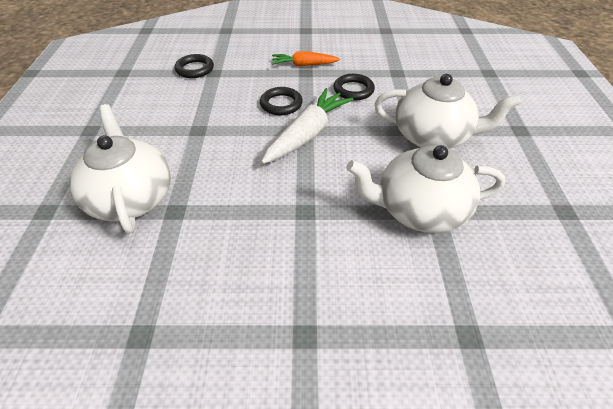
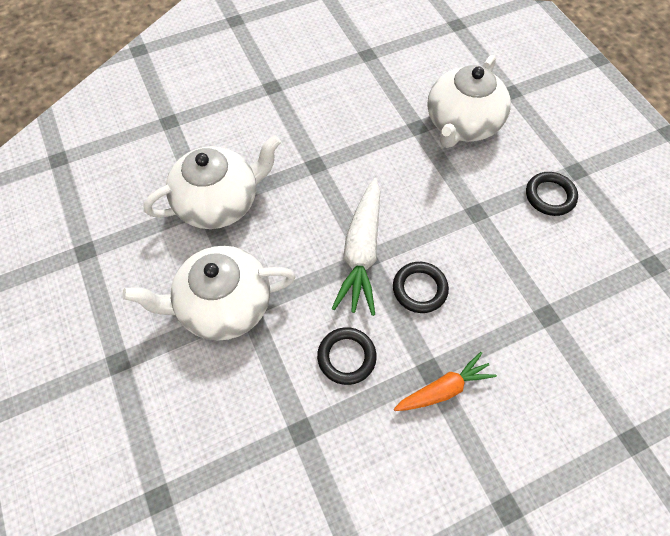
camera: 155 degrees right, 15 degrees up
white teapot [69,104,171,234] -> white teapot turned 75 degrees clockwise [427,55,511,148]
black ring [175,54,214,78] -> black ring moved to [526,172,578,216]

